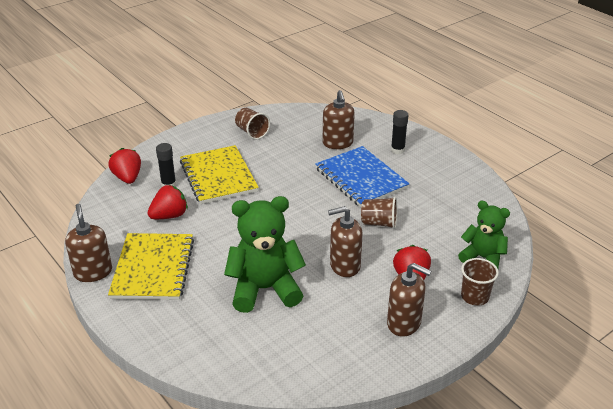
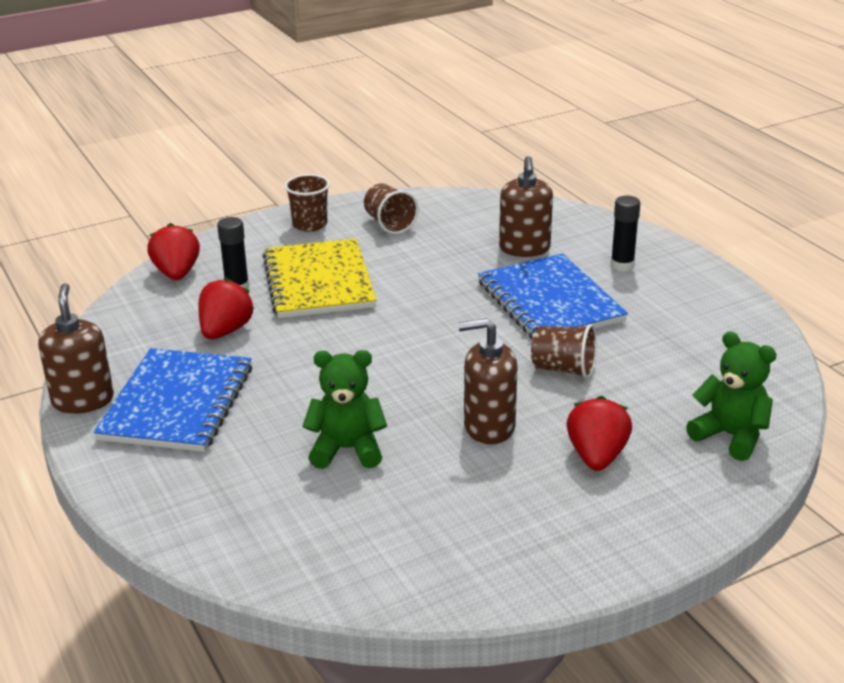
camera: 10 degrees right, 5 degrees down
yellow notebook [108,233,194,300] -> blue notebook [93,348,252,452]
red strawberry [148,185,188,219] -> red strawberry turned 45 degrees counterclockwise [198,277,254,339]
green teddy bear [224,196,306,313] -> green teddy bear [302,350,387,469], size x0.63
brown soap dispenser [387,263,431,337] -> none
brown cup [461,258,499,306] -> brown cup moved to [284,174,330,232]

